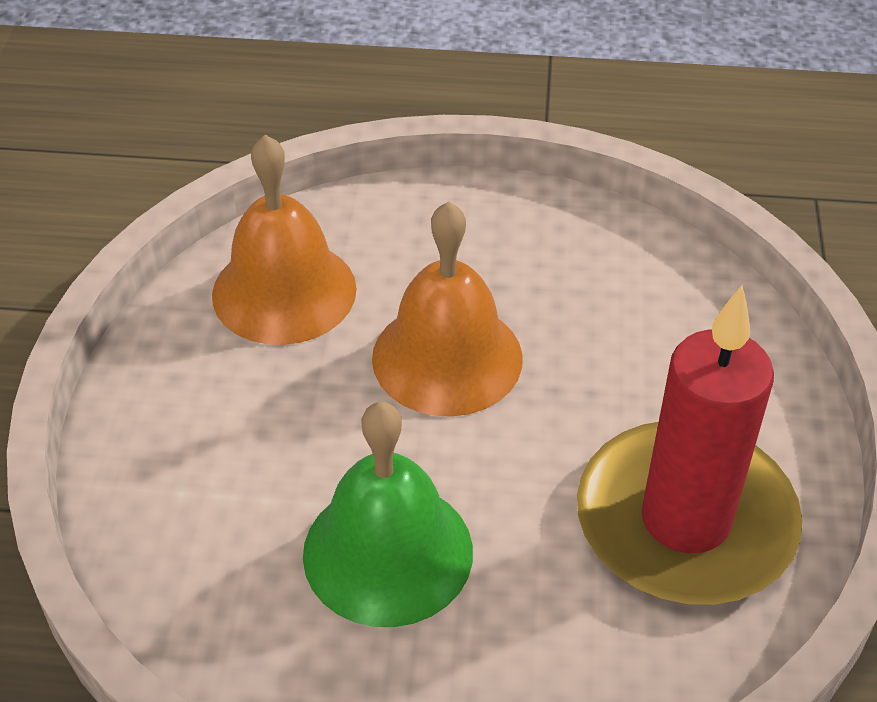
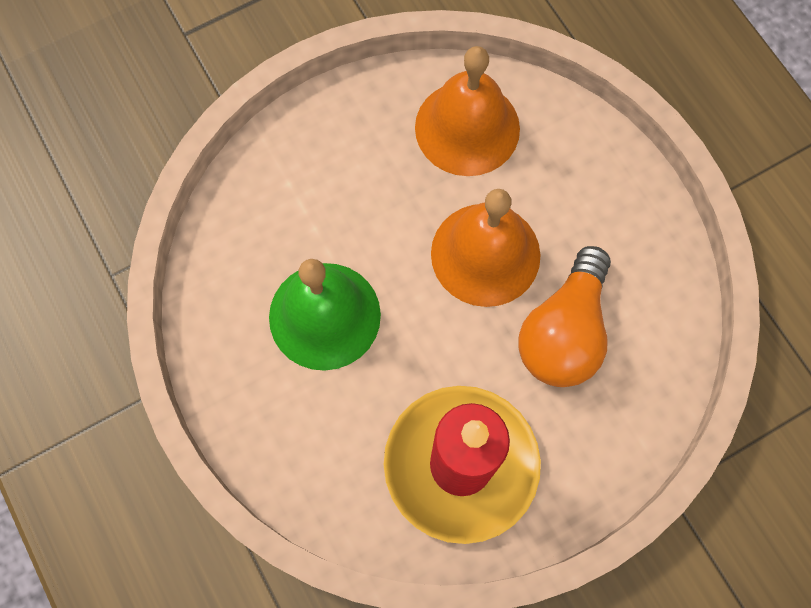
camera: 55 degrees right, 25 degrees up
none -> orange light bulb [518,246,611,387]

